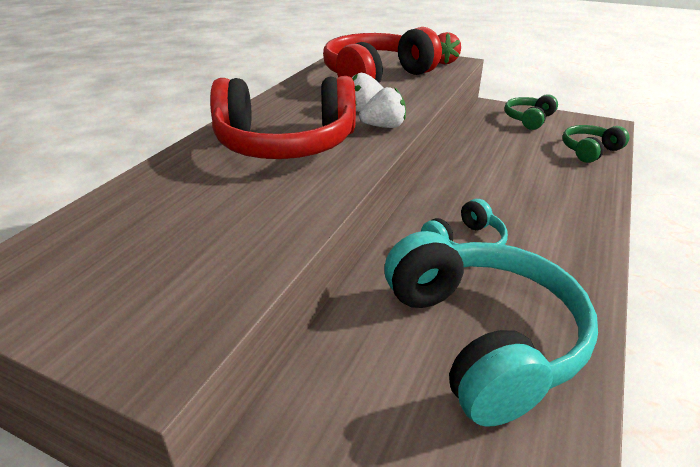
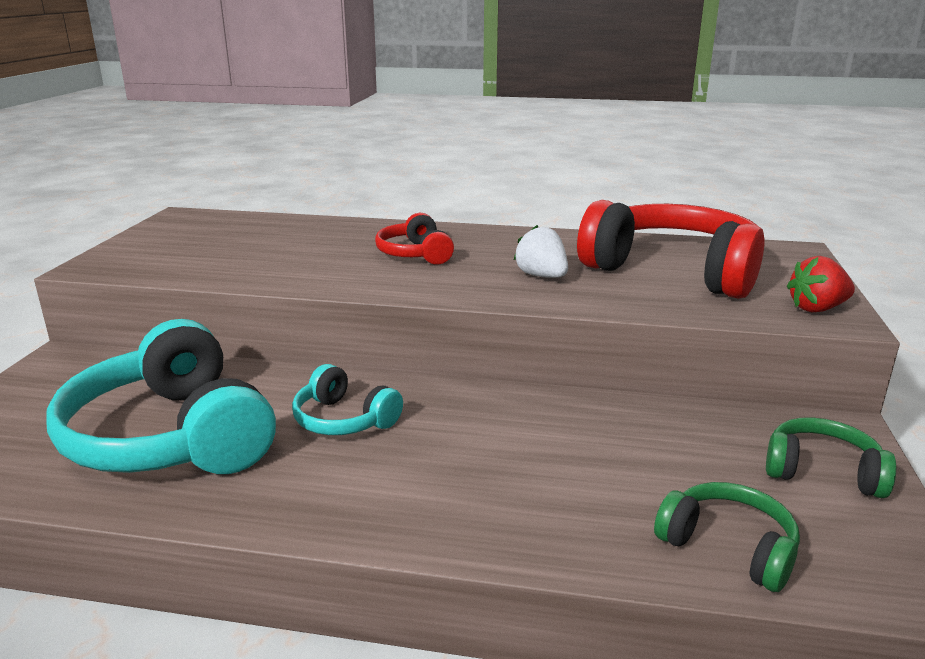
camera: 75 degrees right, 10 degrees down
red headphones [210,76,356,159] -> red headphones [375,213,454,265], size x0.50
white strawberry [359,87,406,128] -> none
turquoise headphones [384,231,598,427] -> turquoise headphones turned 90 degrees clockwise [46,319,276,474]

